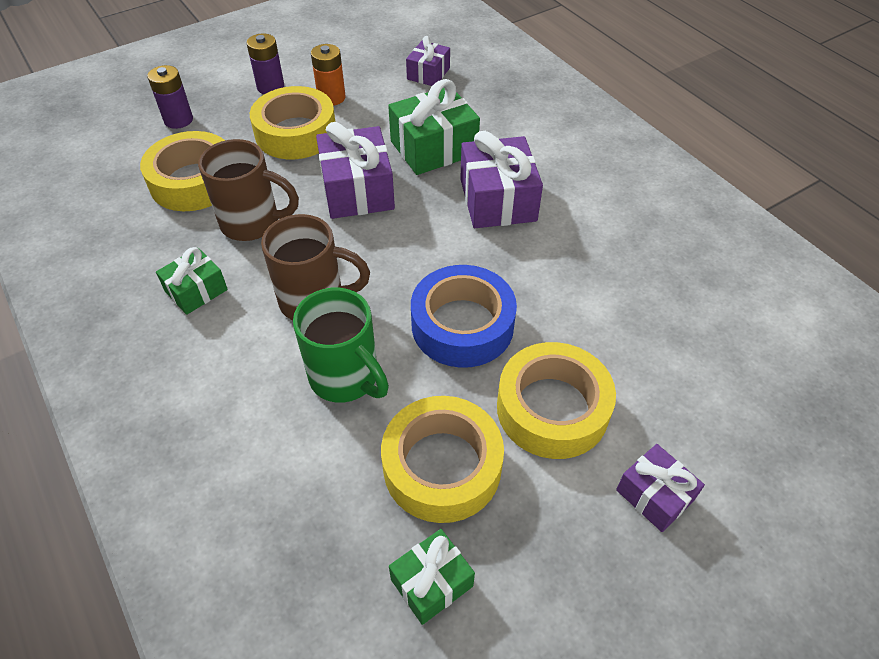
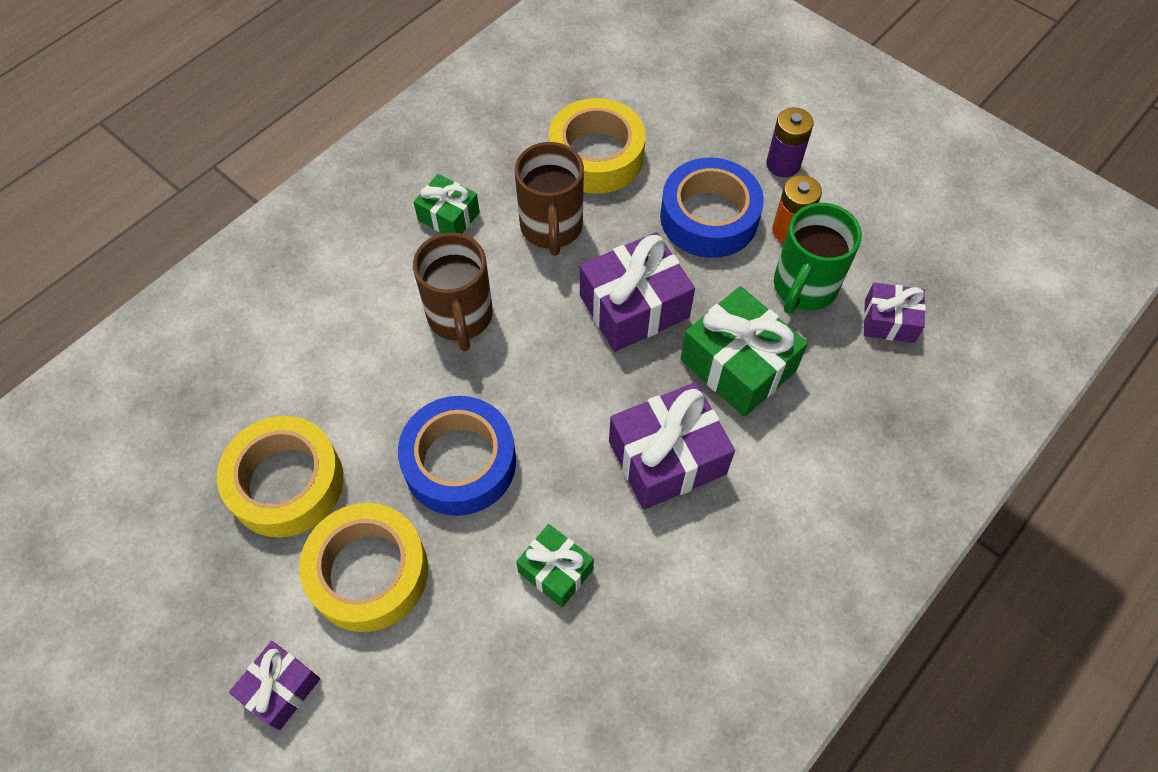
camera: 75 degrees right, 10 degrees up
purple battery [147,65,193,129] -> none
yellow tape [250,86,335,159] -> blue tape [660,158,764,258]
green mug [293,288,389,403] -> green mug moved to [774,203,862,314]
green gift [389,529,475,625] -> green gift moved to [516,524,594,607]

